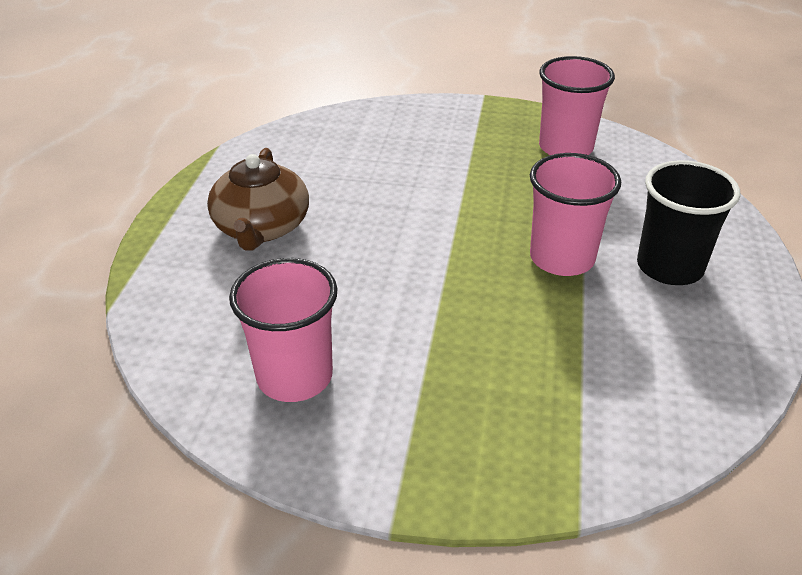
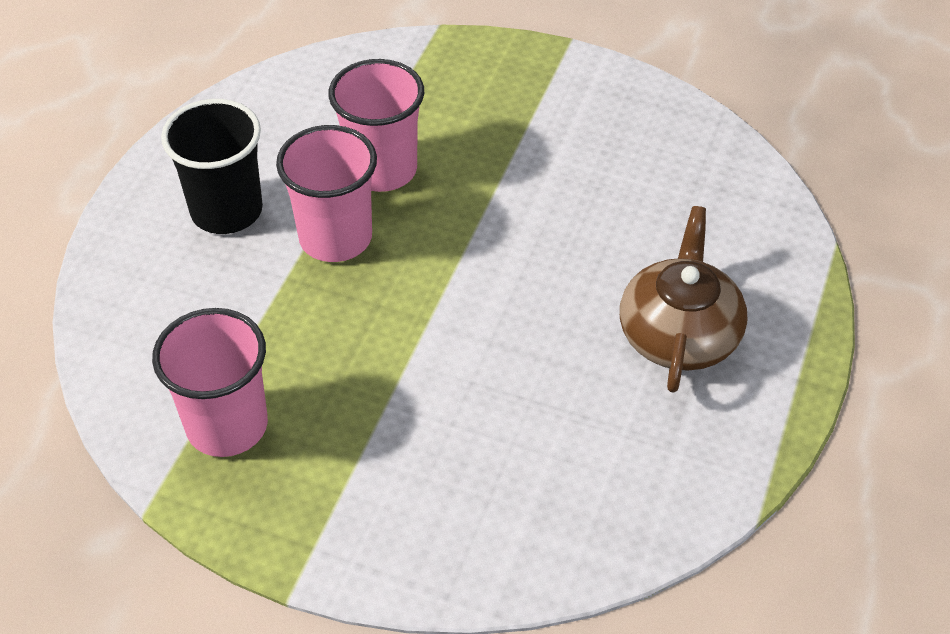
camera: 170 degrees left, 10 degrees up
pink cup [229,258,338,402] -> pink cup moved to [328,59,424,192]

